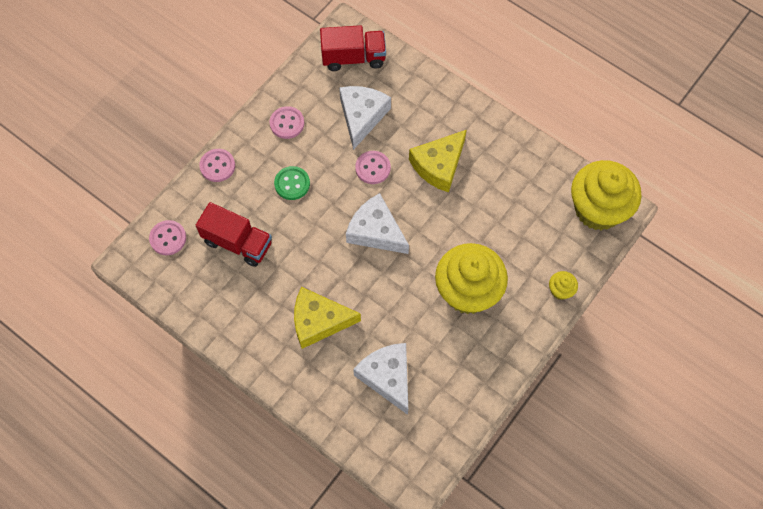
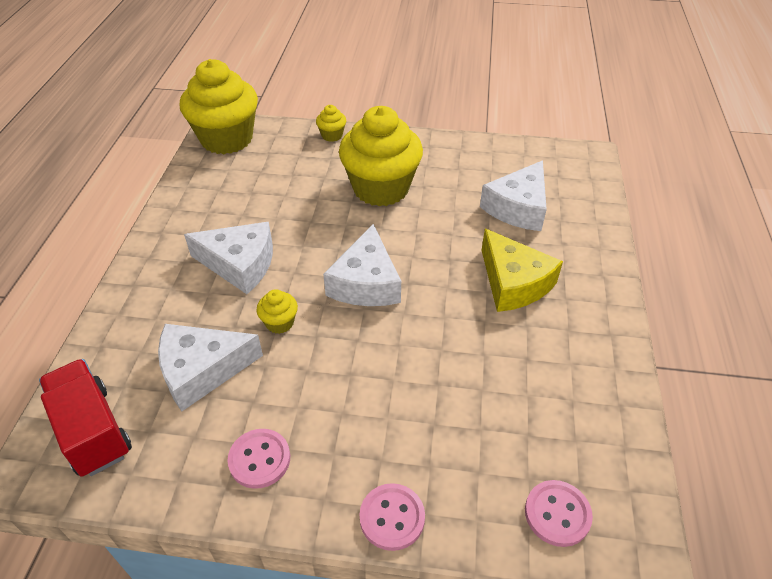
camera: 120 degrees left, 20 degrees down
red truck [196,202,272,267] -> none
green button [274,166,310,200] -> none
pink button [355,151,391,184] -> yellow cupcake [256,289,298,334]
yellow cheese [409,130,467,193] -> white cheese [184,222,273,294]

